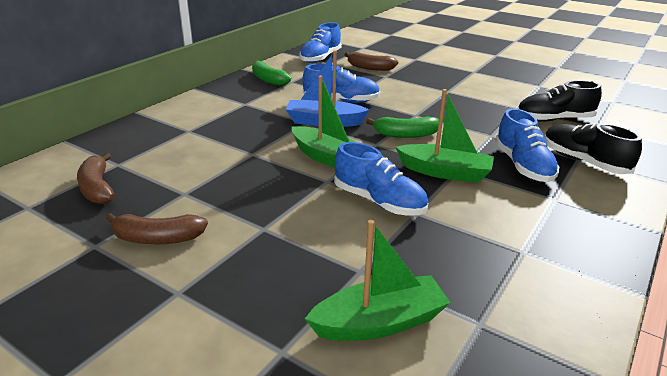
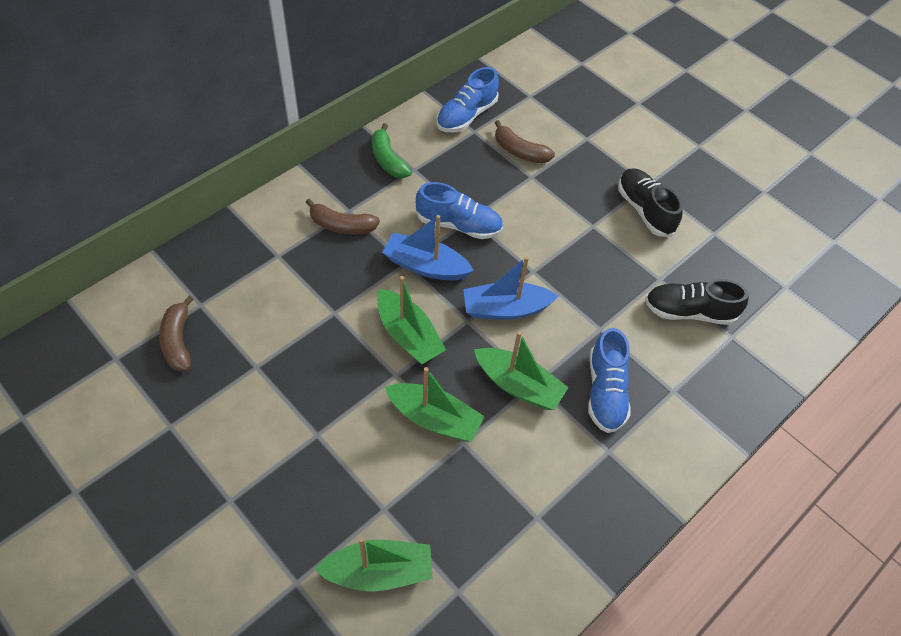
camera: 10 degrees right, 25 degrees up
brown banana [106,213,208,244] -> brown banana moved to [306,199,380,235]
blue shoe [334,142,428,216] -> green boat [385,367,485,442]
green banana [366,116,439,138] -> blue boat [463,256,559,320]
black shoe [545,123,642,174] -> black shoe moved to [618,168,683,237]

